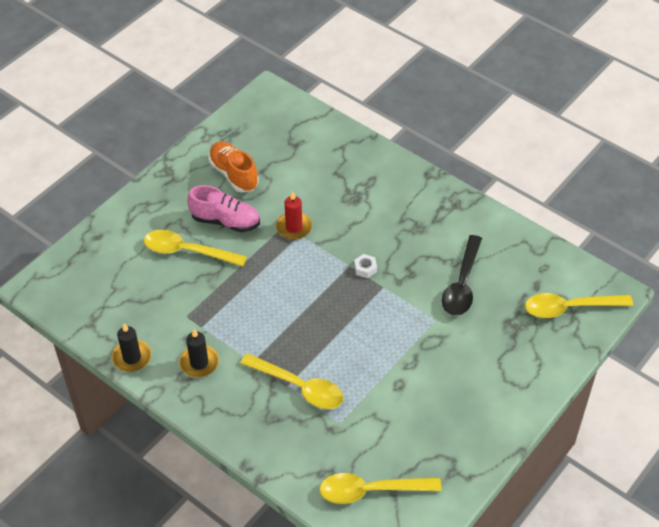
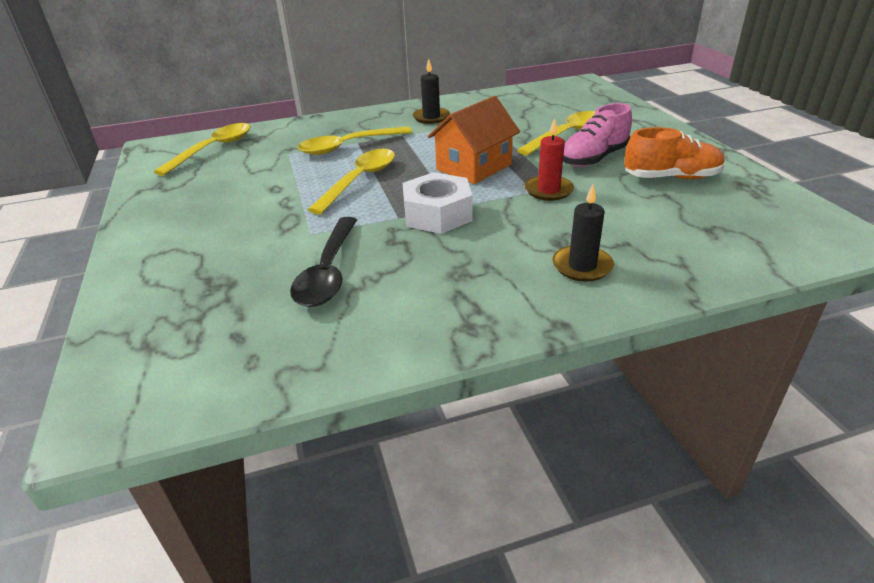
camera: 125 degrees right, 15 degrees down
black candle [112,323,151,372] -> black candle moved to [552,184,614,282]
white nut [354,254,377,278] -> white nut [403,172,473,234], size x2.25
black spoon [442,235,482,316] -> black spoon turned 135 degrees counterclockwise [290,217,357,307]
yellow spoon [525,293,633,318] -> yellow spoon moved to [308,149,395,215]
none -> orange house [428,96,520,184]

